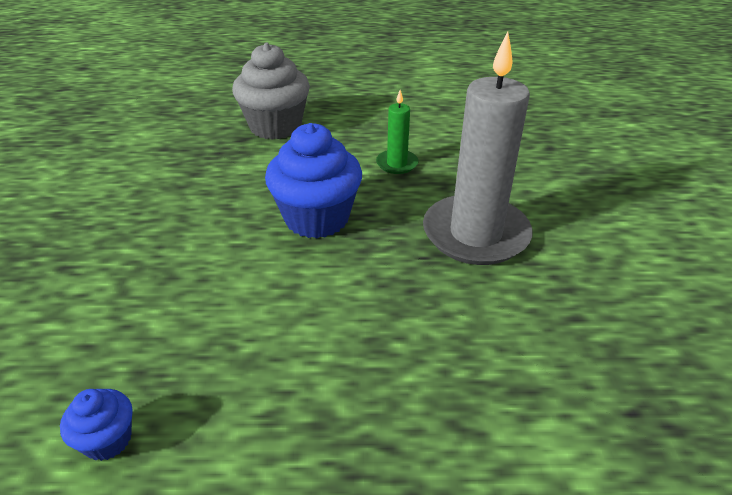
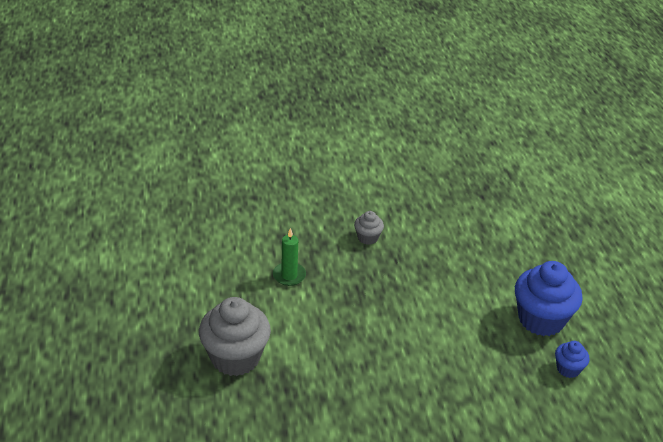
camera: 100 degrees left, 0 degrees up
blue cupcake [265,123,362,239] -> blue cupcake moved to [515,261,583,336]
grey candle [423,32,532,265] -> grey cupcake [354,211,384,245]

